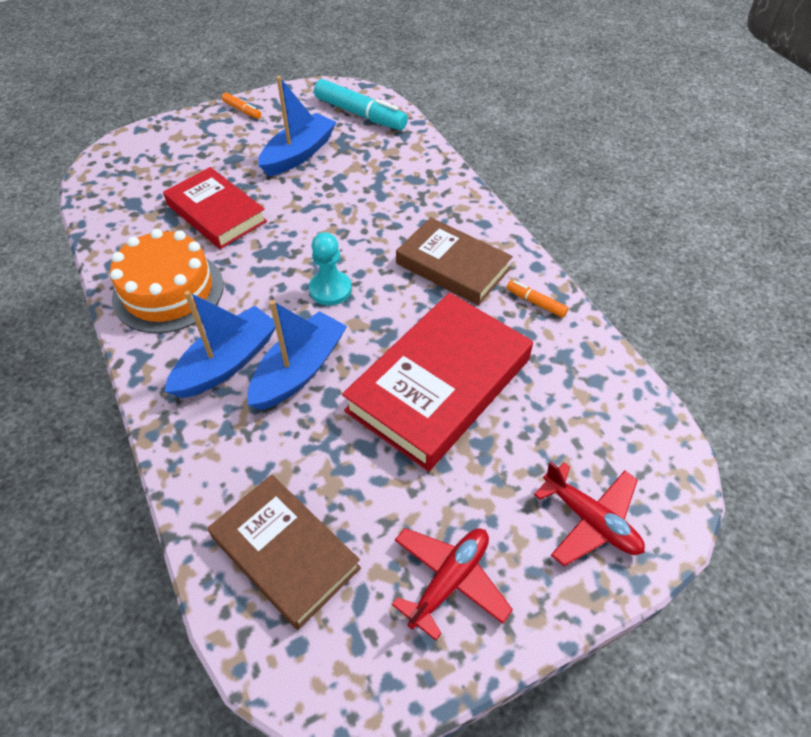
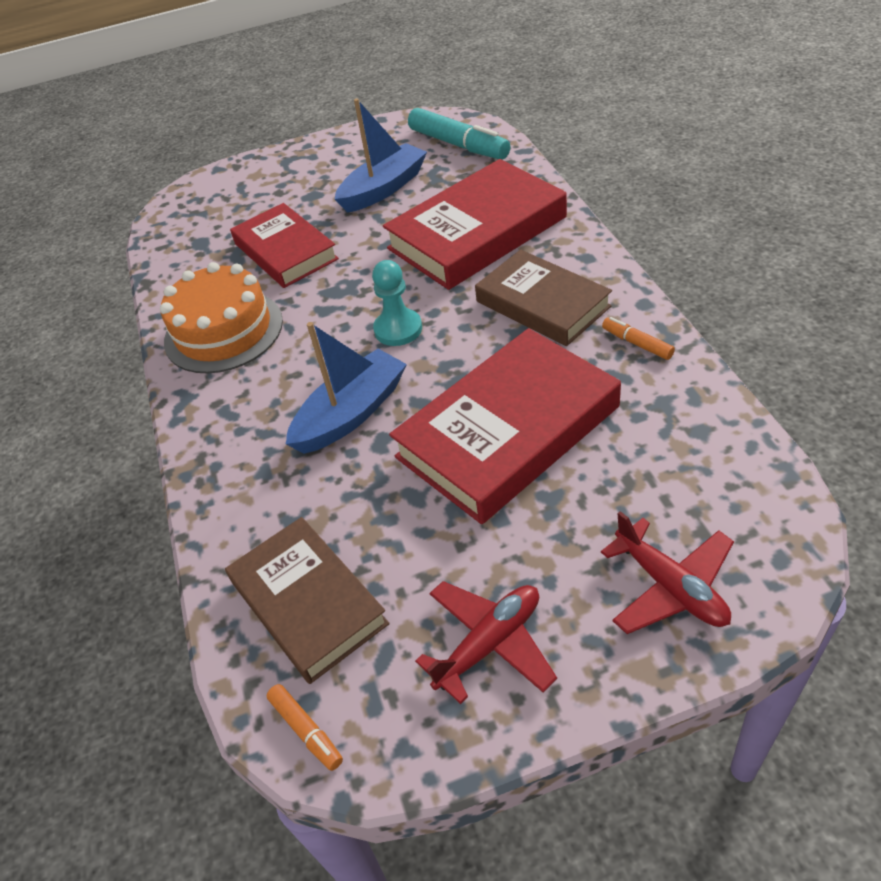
camera: 15 degrees right, 5 degrees down
blue boat [164,291,275,398] -> none
orange marker [222,93,261,119] -> orange marker moved to [266,684,343,771]
none -> red book [383,159,567,290]

